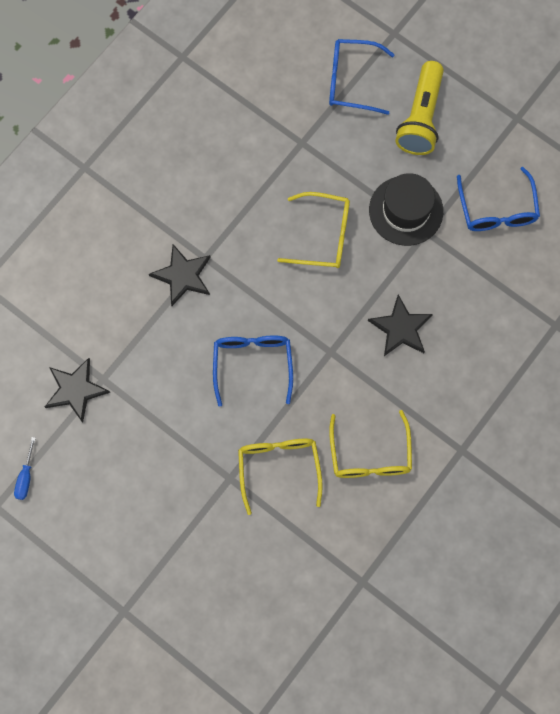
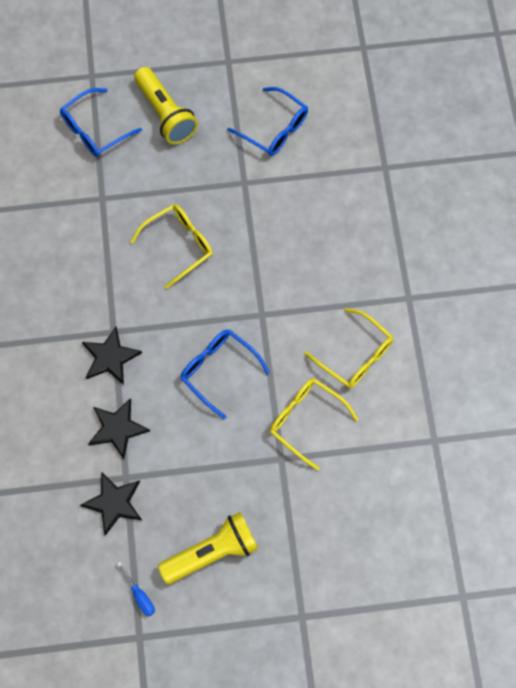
camera: 45 degrees left, 5 degrees down
black star [368,295,433,356] -> black star moved to [88,398,150,459]
black hat [369,173,443,246] -> none
none -> yellow flashlight [158,512,258,584]

